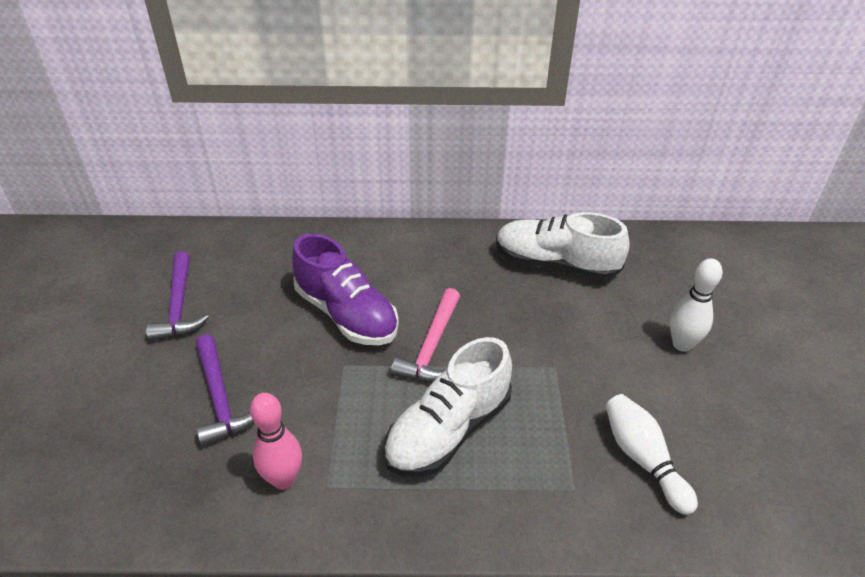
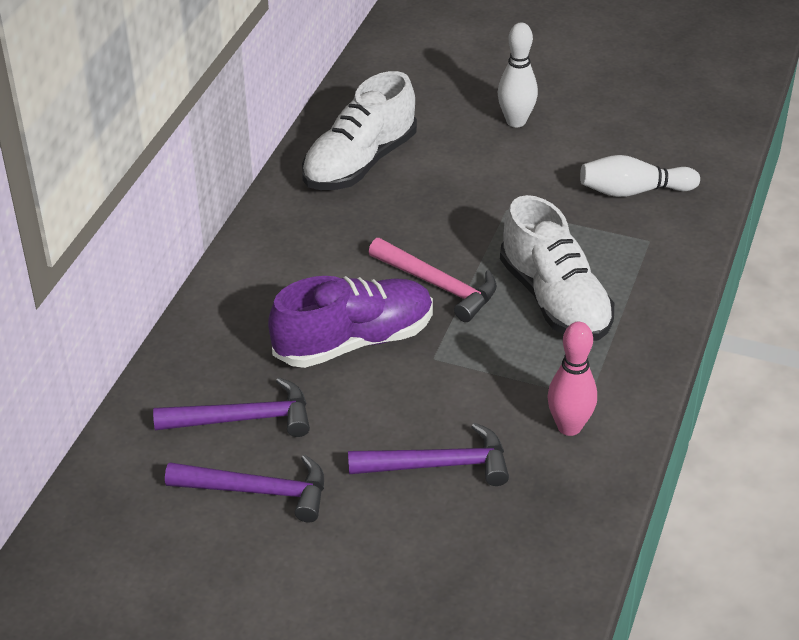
camera: 70 degrees left, 0 degrees up
none -> purple hammer [153,377,310,437]

